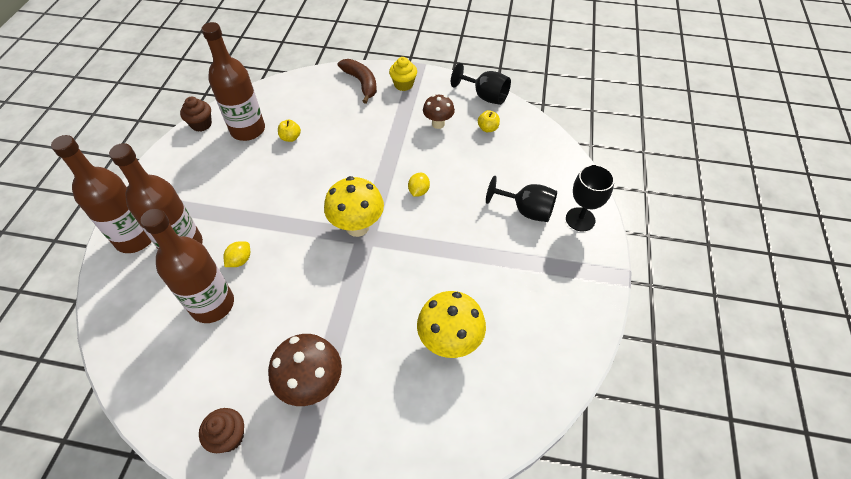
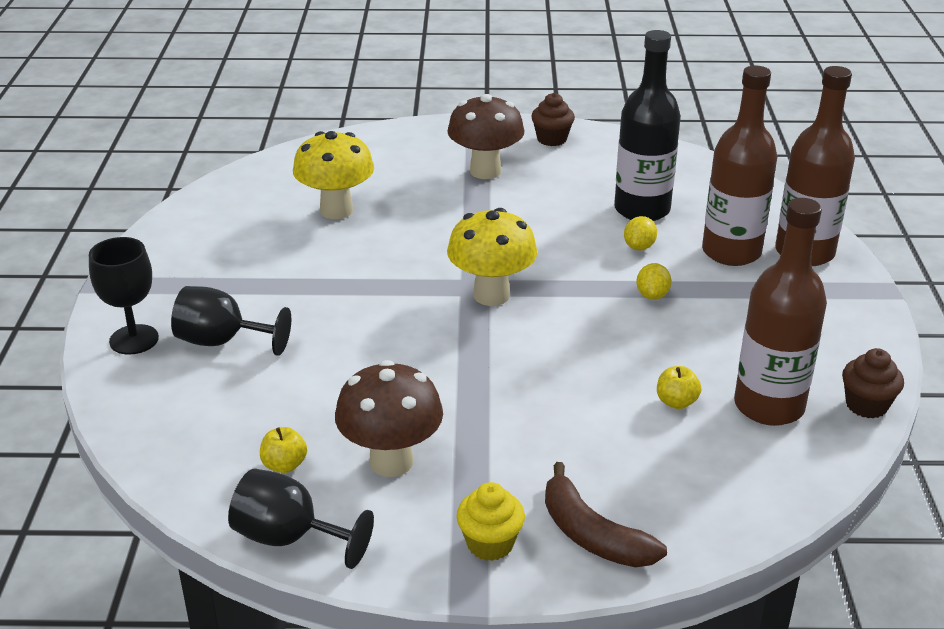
camera: 170 degrees right, 20 degrees down
brown bottle [141,208,234,323] -> black bottle [614,30,681,221]
yellow lemon [408,173,430,197] -> yellow lemon moved to [636,263,672,300]
brown mushroom [423,95,455,129] -> brown mushroom [335,360,443,477], size x1.58

